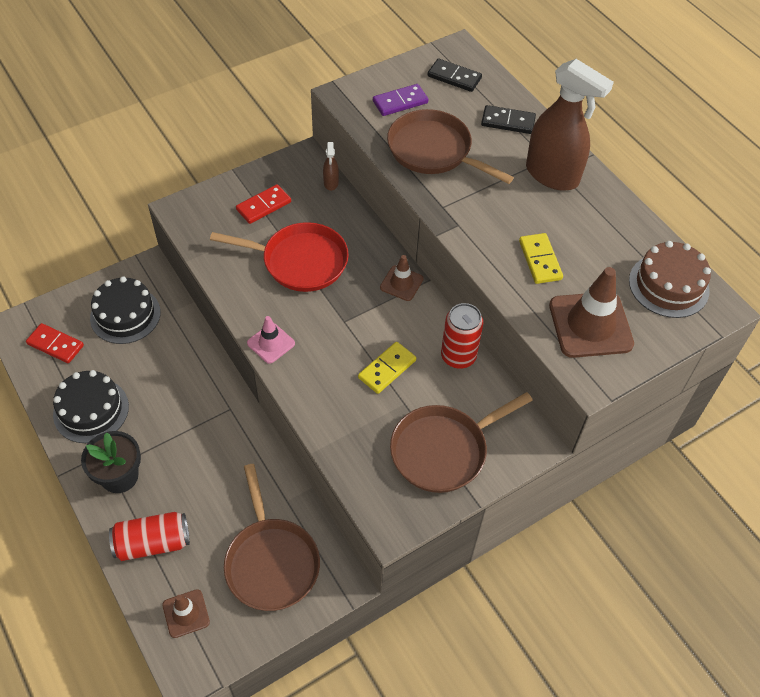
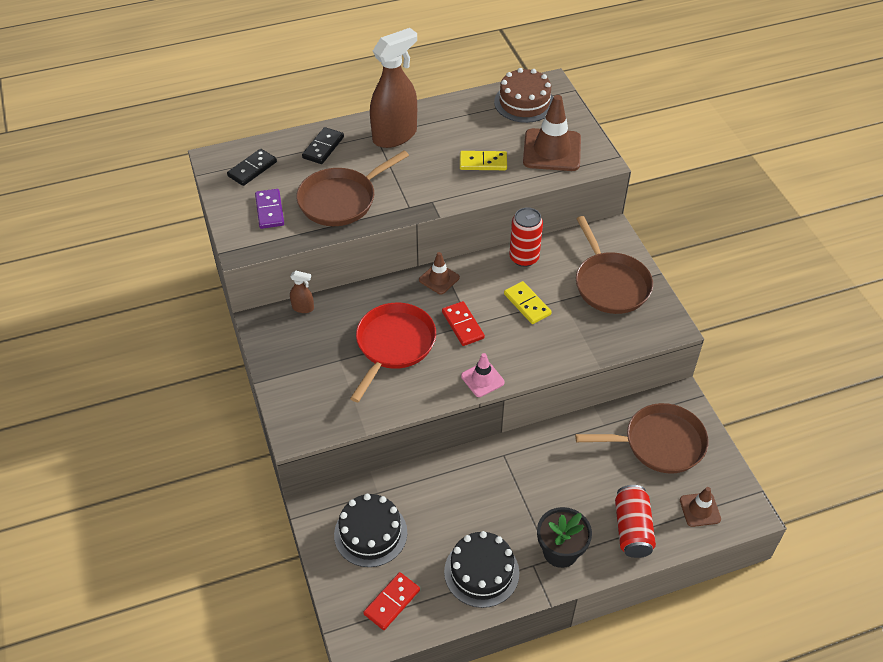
camera: 75 degrees left, 5 degrees down
red domino [236,184,291,224] -> red domino moved to [442,301,485,346]

